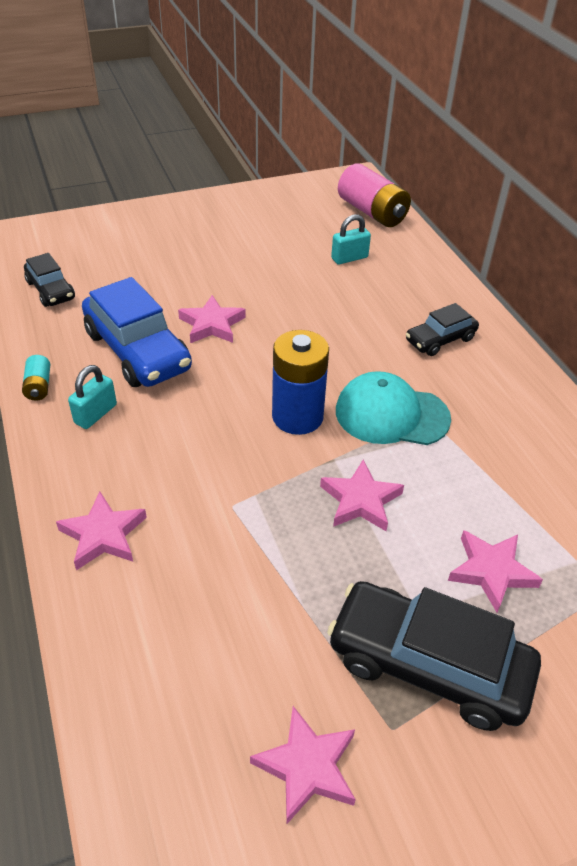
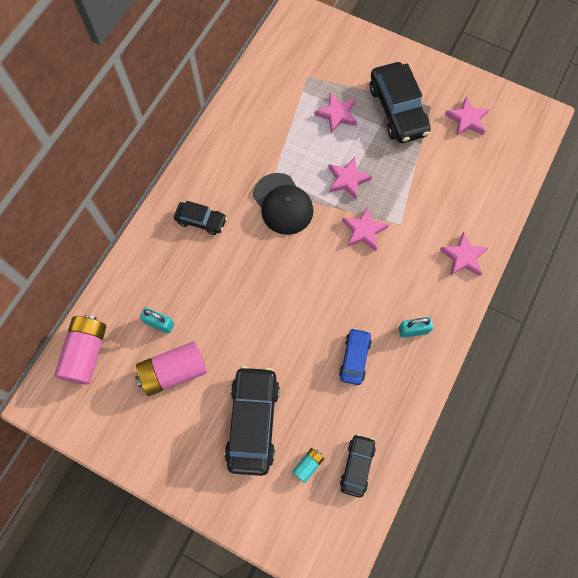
camera: 130 degrees left, 25 degrees up
turquoise battery [22,355,50,401] -> turquoise battery moved to [292,448,324,483]
blue car [82,277,192,387] -> blue car [339,328,372,385], size x0.55
pink star [178,295,246,343] -> pink star moved to [342,206,389,251]
blue battery [272,330,329,435] -> none
turquoise cap [336,371,451,445] -> black cap [253,173,313,235]
none -> pink battery [135,341,207,396]
none -> black car [224,366,280,476]

